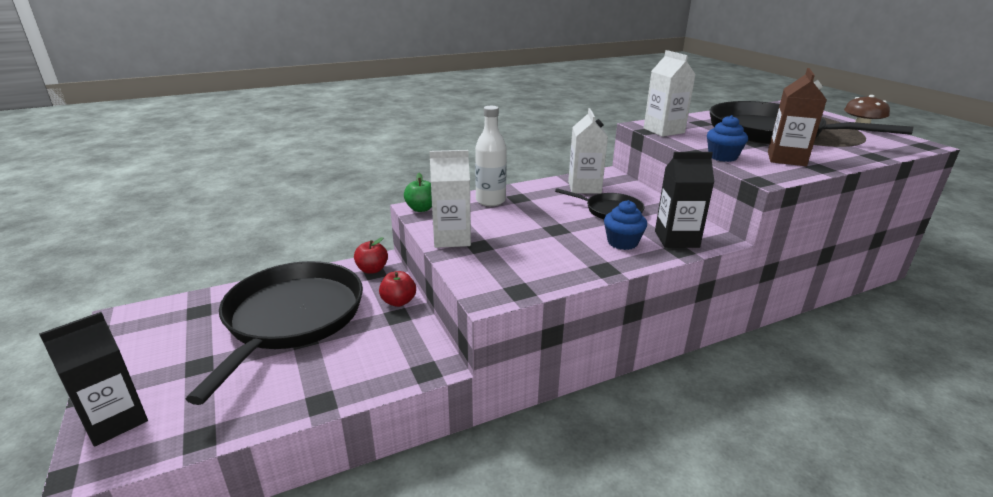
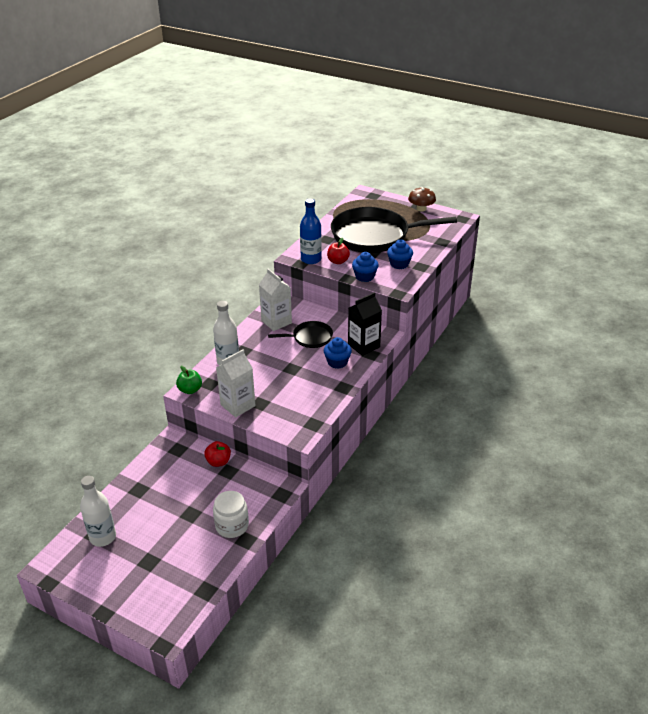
camera: 35 degrees left, 10 degrees up
black carton [39,312,148,447] -> none
black pan [186,261,363,405] -> none
red apple [354,237,388,274] -> red apple moved to [327,238,350,264]
white carton [644,50,696,137] -> blue bottle [300,198,322,264]
brown carton [768,68,827,166] -> blue cupcake [387,240,413,269]
none -> white bottle [80,476,116,547]
none -> white jar [213,491,249,538]

